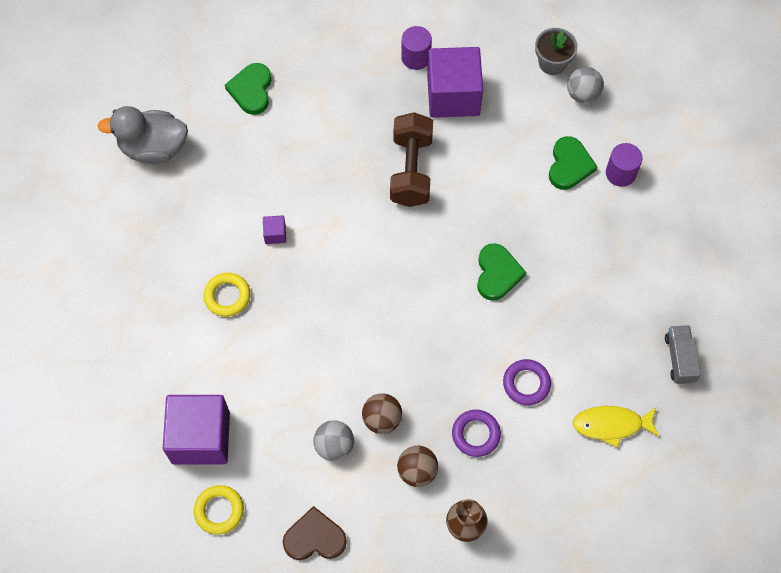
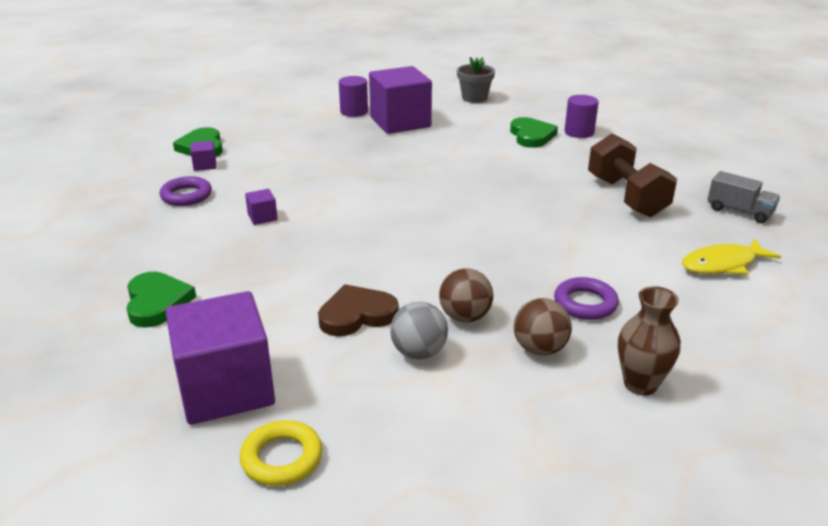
camera: 20 degrees left, 35 degrees down
grey duck [97,106,188,164] -> none
yellow ring [204,273,250,317] -> none
brown heart [283,506,347,560] -> brown heart moved to [318,284,399,336]
brown dumbbell [390,112,433,207] -> brown dumbbell moved to [588,134,677,217]
green heart [477,243,526,301] -> green heart moved to [126,272,196,328]
purple ring [503,359,551,405] -> purple ring moved to [159,176,212,206]
grey ball [567,67,604,103] -> none
grey truck [665,325,701,384] -> grey truck turned 150 degrees clockwise [707,171,780,223]
none -> purple cube [190,141,216,171]

